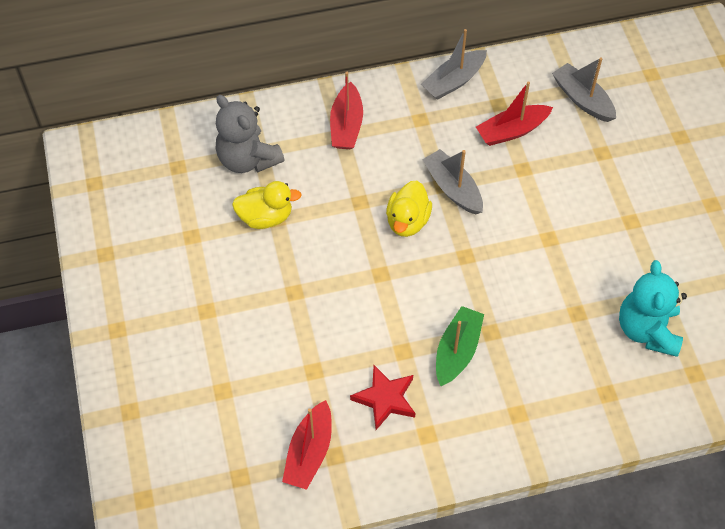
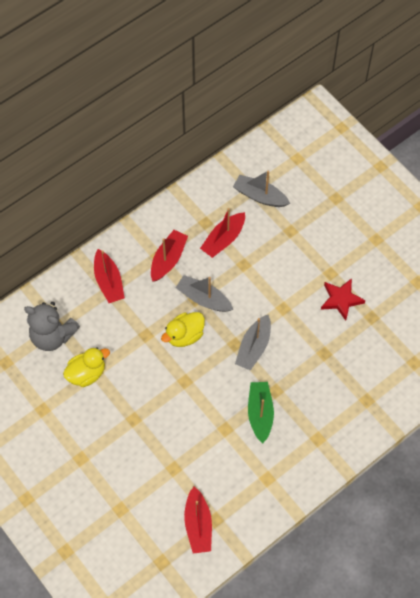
camera: 25 degrees left, 5 degrees up
red star [350,365,416,430] -> red star moved to [321,278,366,321]
yellow duck [386,180,432,237] -> yellow duck turned 60 degrees clockwise [161,312,205,347]
grey boat [421,29,487,100] -> grey boat moved to [235,315,271,371]
turquoise teddy bear [619,260,687,357] -> none
none -> red boat [151,230,188,281]

